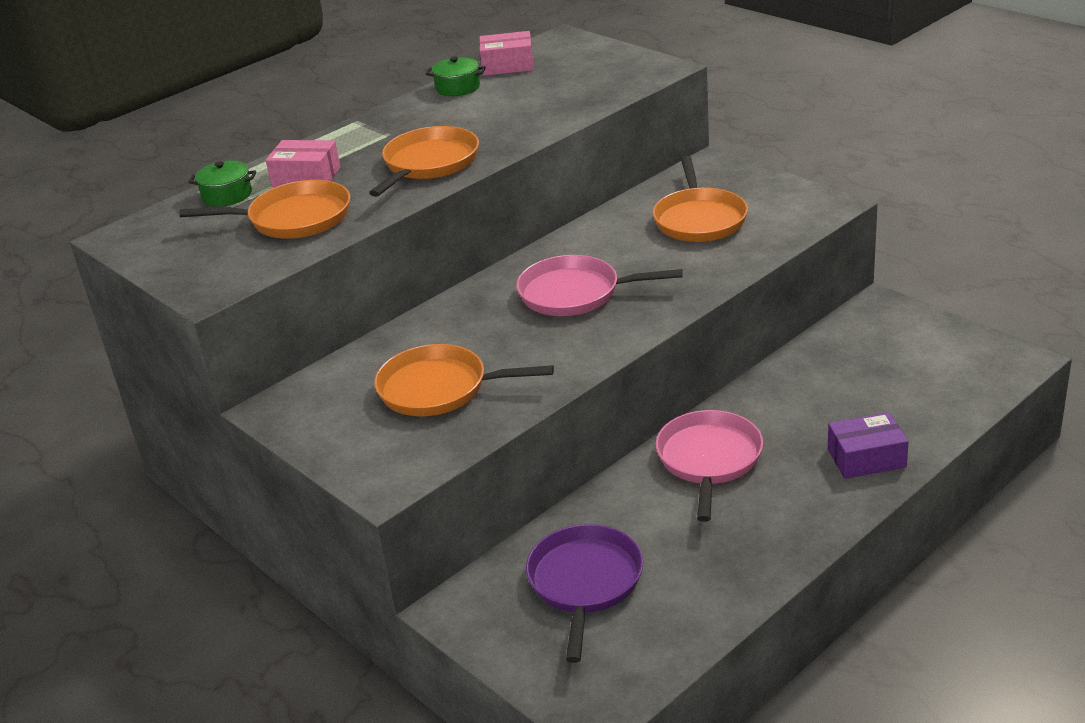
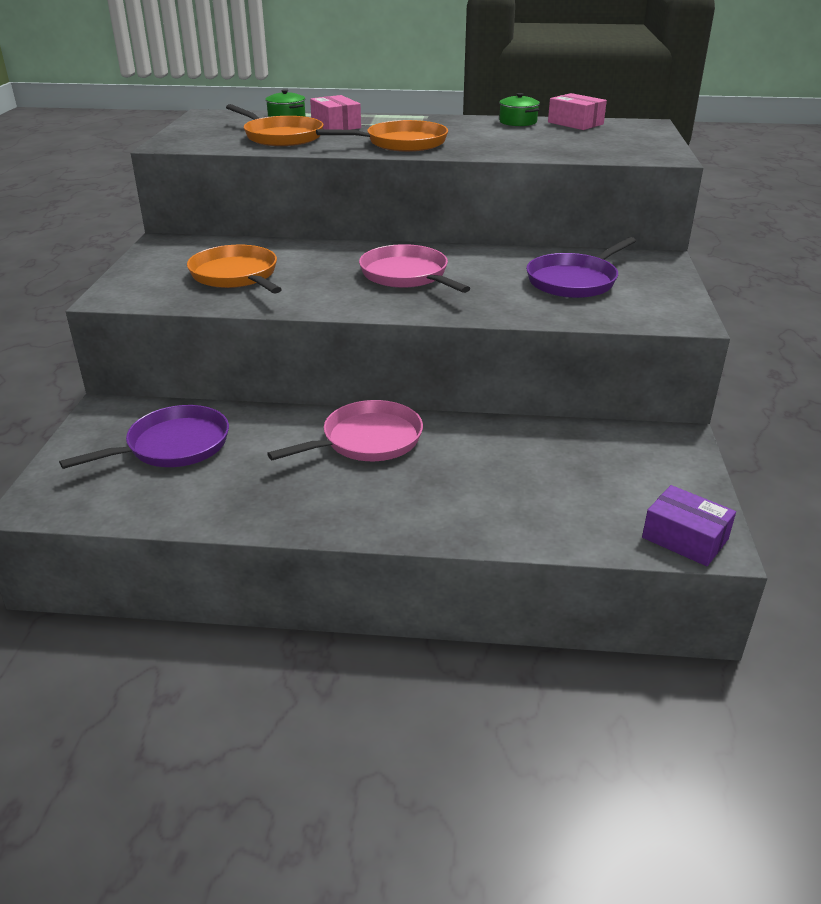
camera: 45 degrees right, 0 degrees up
orange pan [653,155,748,242] -> purple pan [526,237,636,298]
purple box [828,412,909,479] -> purple box moved to [642,485,736,566]

